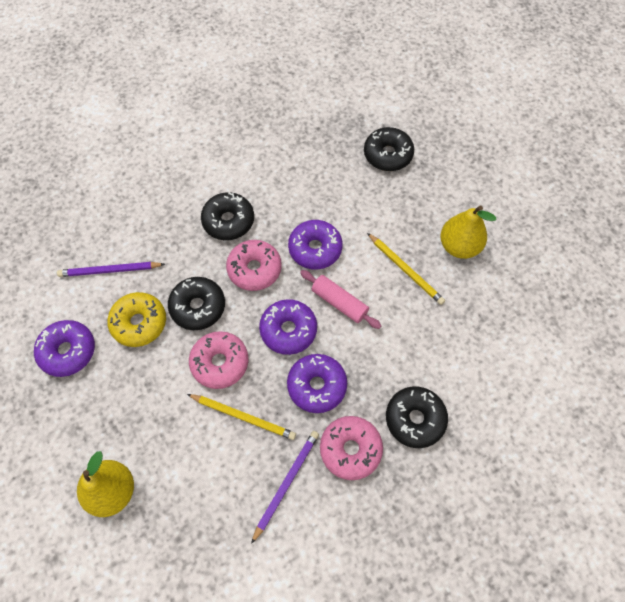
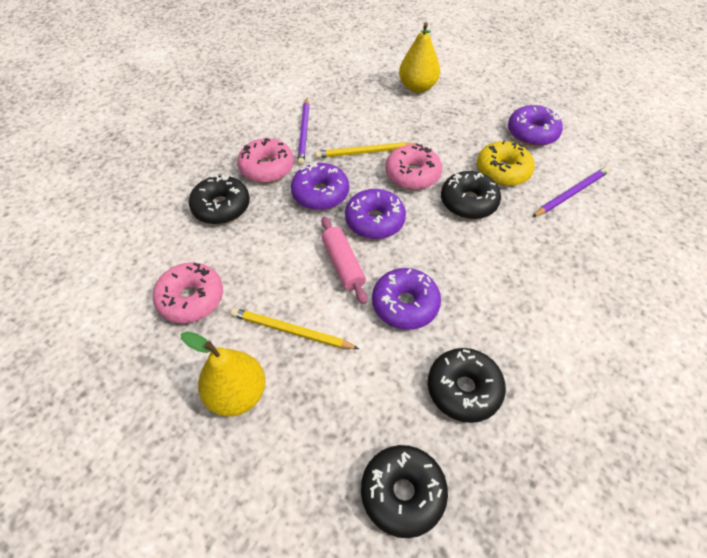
camera: 150 degrees right, 10 degrees down
black donut [201,192,254,240] -> black donut moved to [428,348,506,423]
pink donut [226,240,282,291] -> pink donut moved to [153,262,223,323]
pink rolling pin [300,270,381,329] -> pink rolling pin turned 60 degrees clockwise [322,217,367,304]

